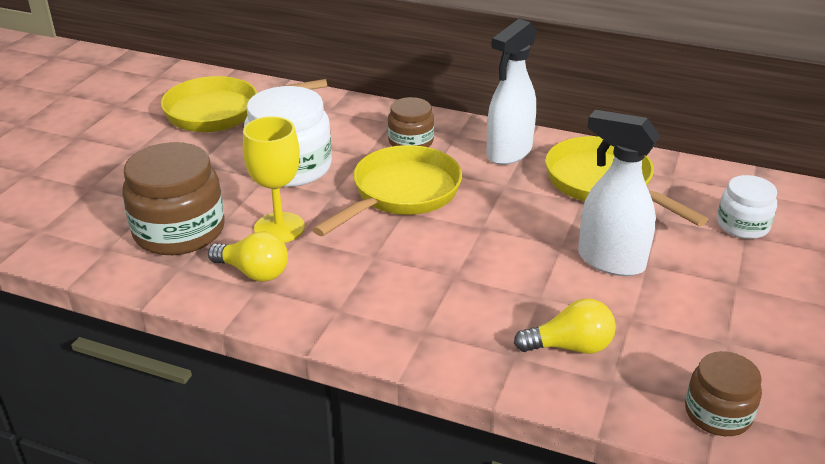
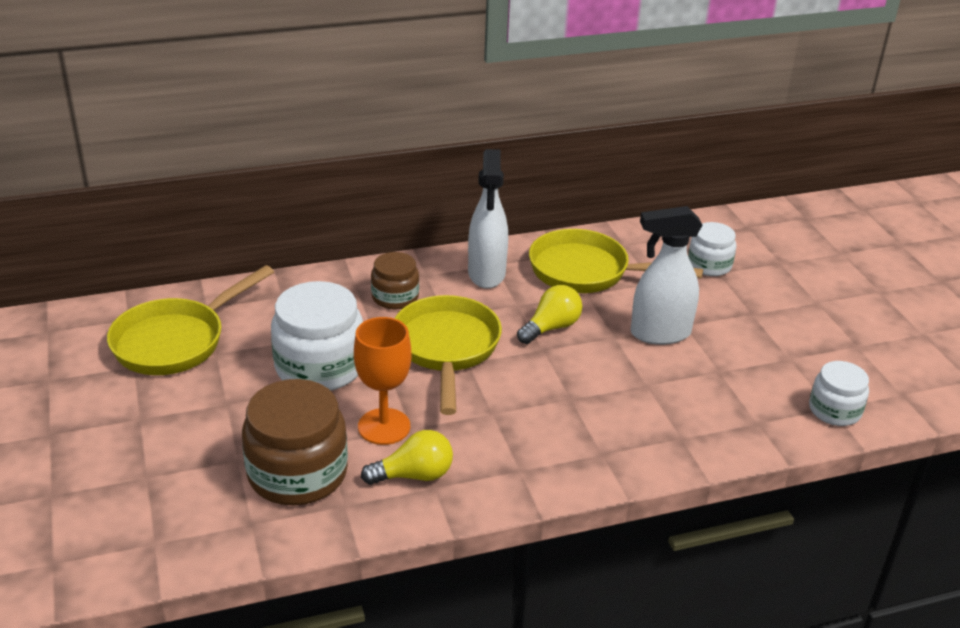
camera: 40 degrees left, 0 degrees up
yellow goblet [243,116,305,242] -> orange goblet [354,317,411,445]
yellow light bulb [514,298,616,354] -> yellow light bulb moved to [517,285,582,344]
brown jar [685,351,762,436] -> white jar [809,361,869,426]

